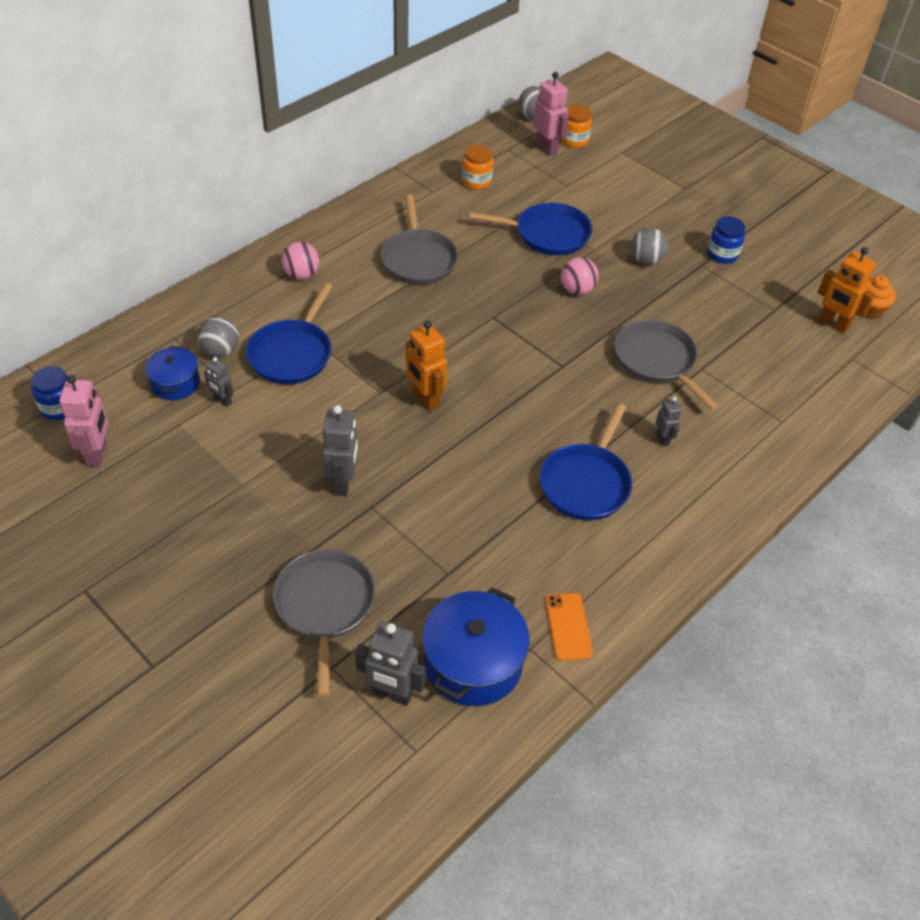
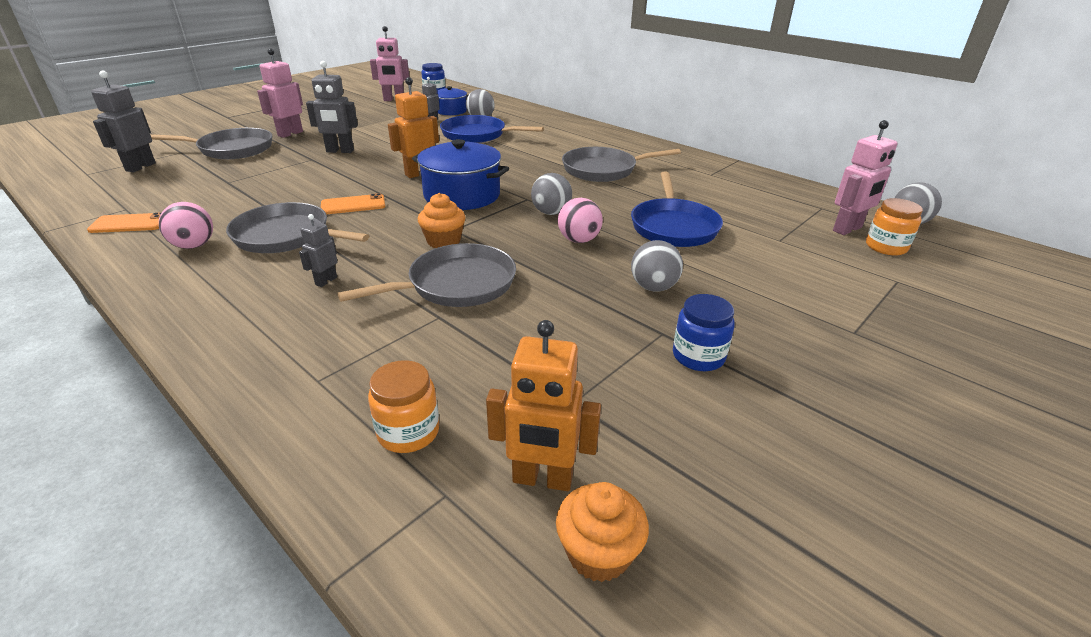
camera: 90 degrees right, 15 degrees down
pink ball [281,241,319,280] -> pink ball moved to [159,202,213,249]
blue pot [422,587,530,706] -> blue pot moved to [412,139,509,210]
orange jar [462,144,493,190] -> orange jar moved to [368,360,439,453]
blue pan [540,403,632,520] -> grey pan [226,202,369,253]
grey robot [656,397,682,446] -> grey robot turned 135 degrees clockwise [299,214,338,287]
orange robot [817,247,876,334] -> orange robot turned 120 degrees counterclockwise [486,320,601,491]
none -> pink robot [257,48,303,138]
none -> orange phone [321,193,385,214]
none -> orange cupcake [418,193,466,248]
none -> grey ball [531,173,572,215]

